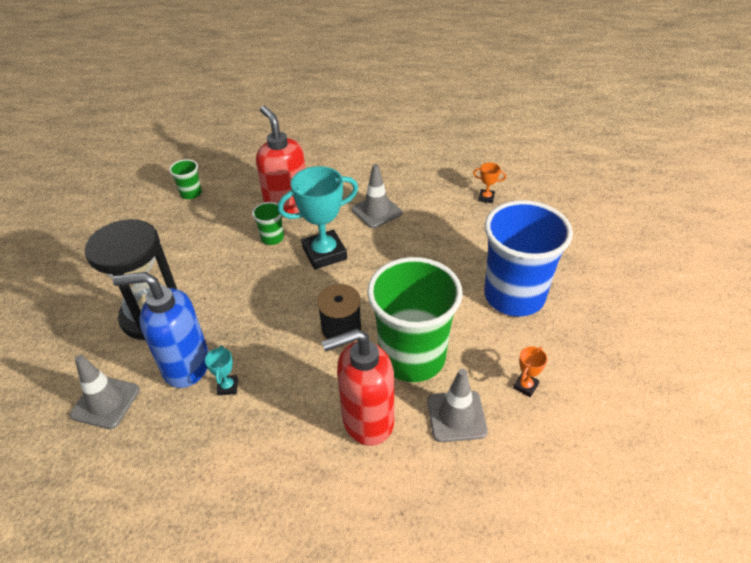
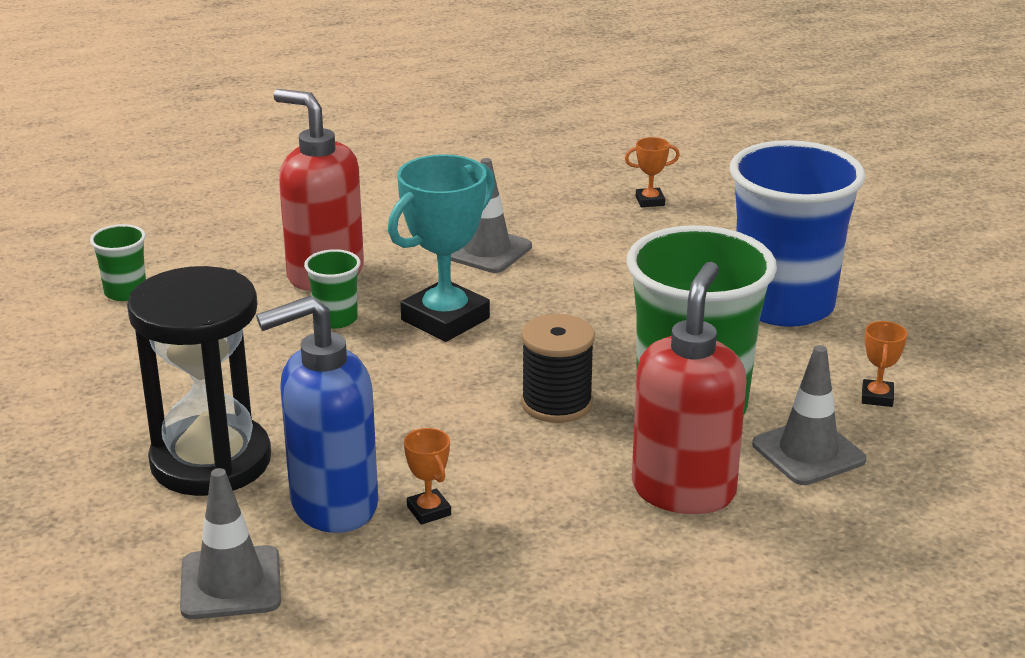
camera: 25 degrees left, 15 degrees down
turquoise trophy [205,346,238,395] -> orange trophy [404,428,451,525]
red soap dispenser [322,329,394,446] -> red soap dispenser turned 150 degrees clockwise [632,262,747,514]

